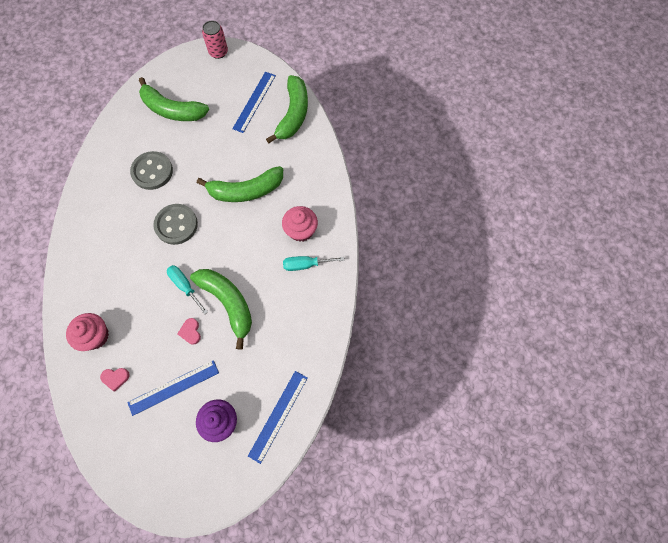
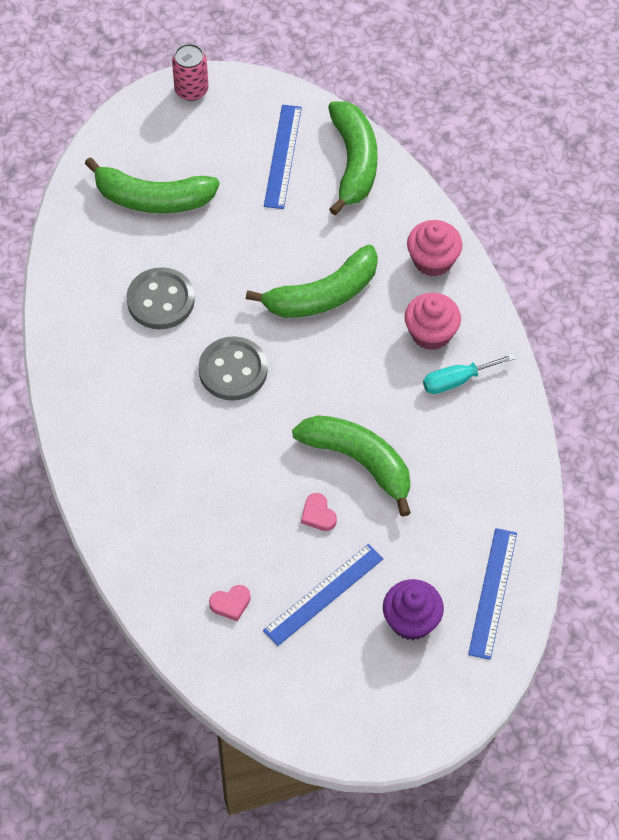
camera: 15 degrees left, 10 degrees down
pink cupcake [66,313,109,351] -> pink cupcake moved to [407,220,462,276]
turquoise screwdriver [167,265,208,314] -> none

